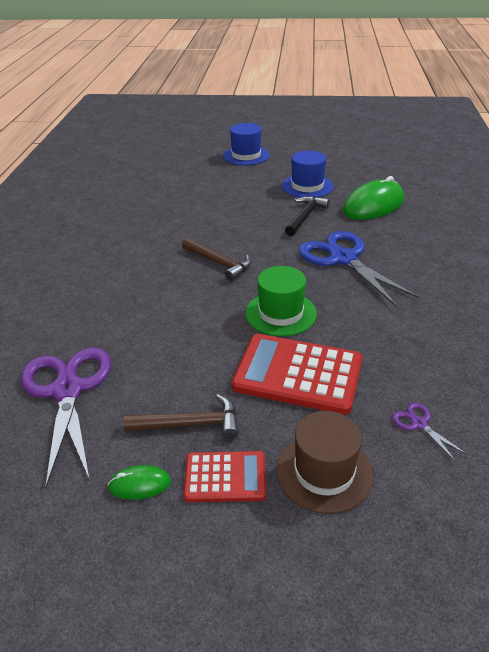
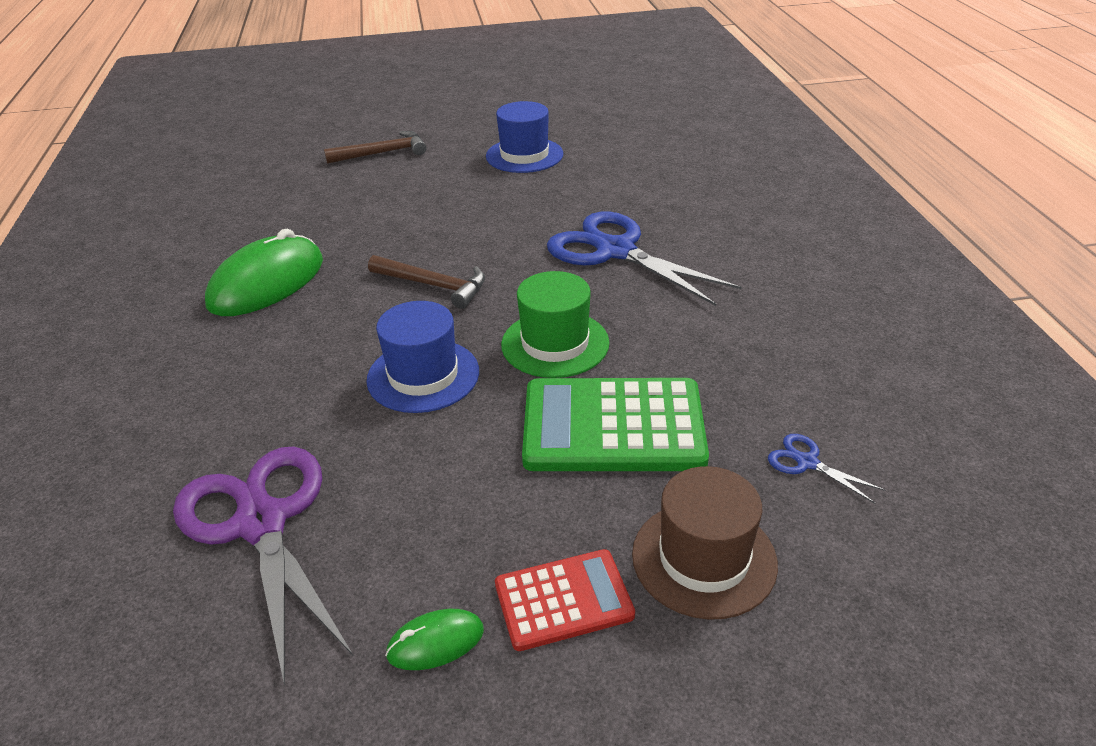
camera: 15 degrees left, 0 degrees up
brown hammer [124,394,239,439] -> brown hammer moved to [324,131,426,164]
blue hat [223,123,270,165] -> blue hat moved to [366,301,479,413]
red calculator [231,334,362,415] -> green calculator [522,378,709,471]
black hammer [285,196,330,236] -> none
green mouse [343,176,404,220] -> green mouse moved to [205,229,323,316]
purple scissors [392,402,466,462] -> blue scissors [768,434,885,504]

